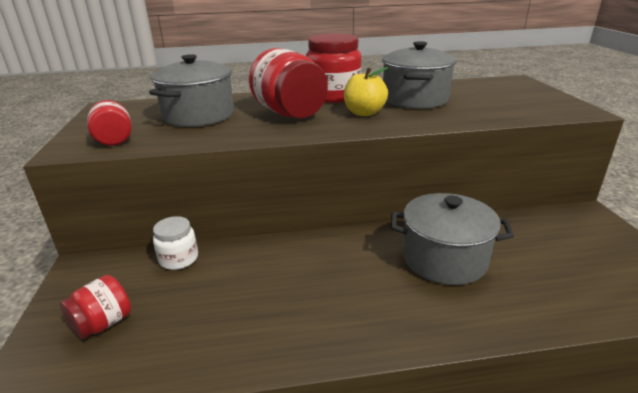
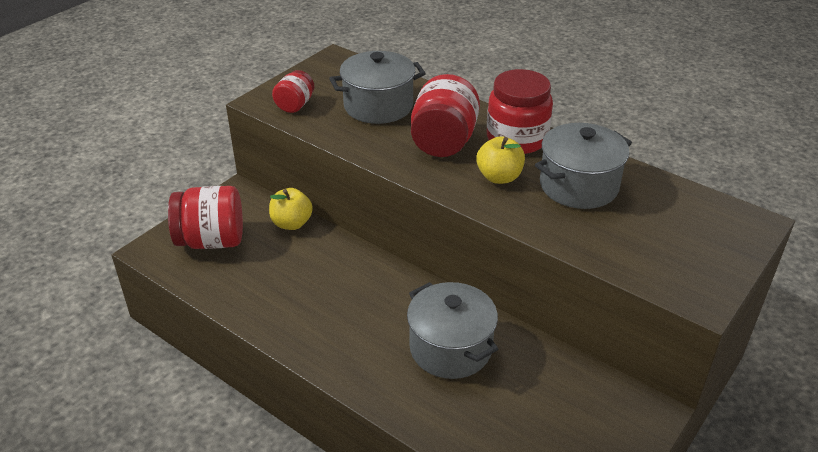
camera: 45 degrees right, 10 degrees up
red jar [60,275,131,339] -> red jar [168,186,243,249], size x1.77
white jar [153,216,198,270] -> yellow apple [269,188,313,230]

